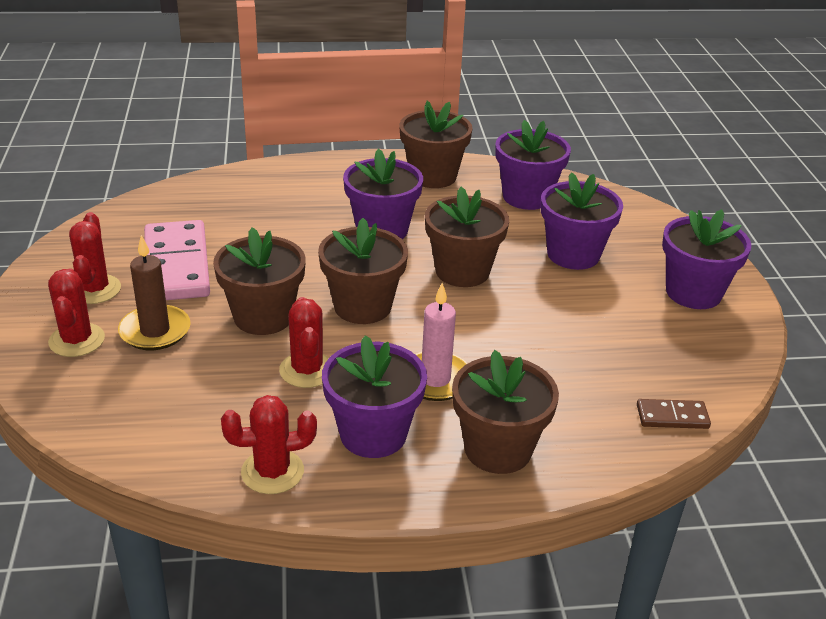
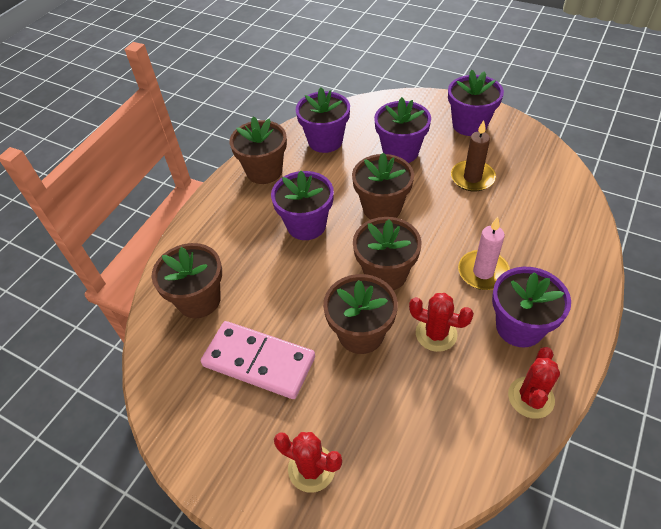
camera: 50 degrees left, 15 degrees up
red cactus [69,212,121,304] -> none
brown candle [118,235,191,350] -> brown candle moved to [451,120,496,192]
brown flower pot [452,350,559,474] -> brown flower pot moved to [152,243,222,318]
brown domino [637,399,711,429] -> none

